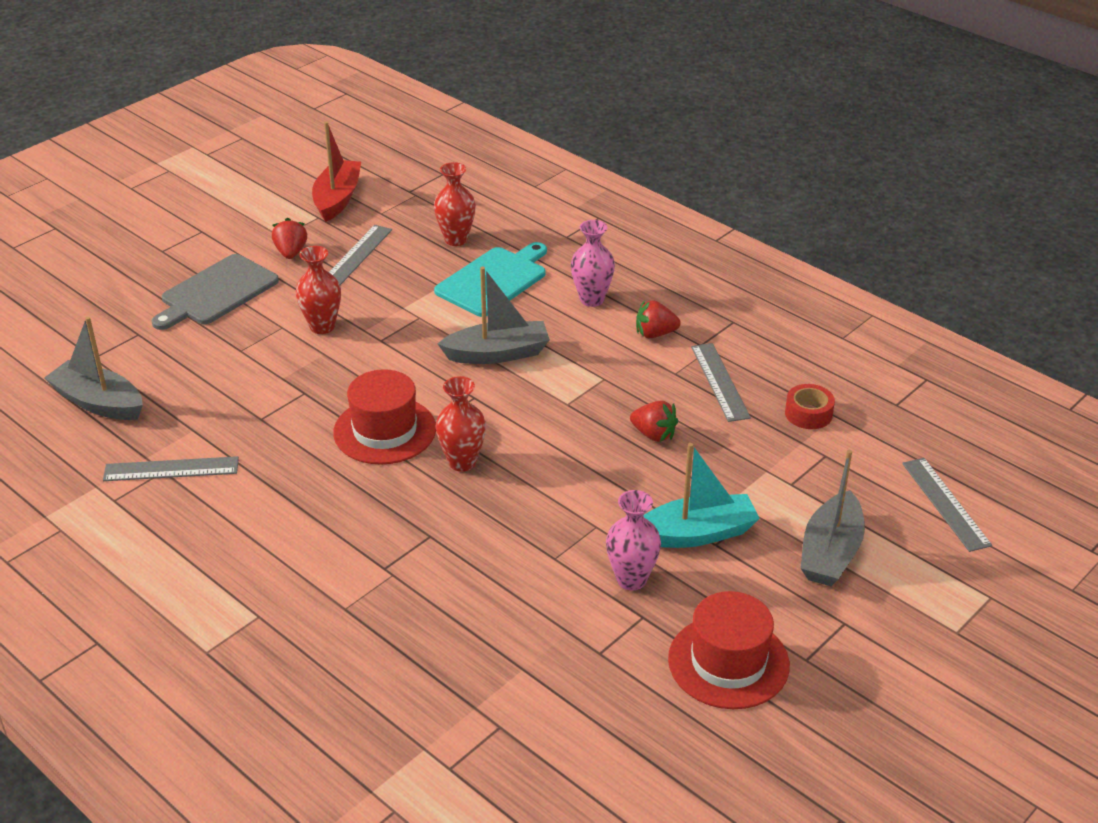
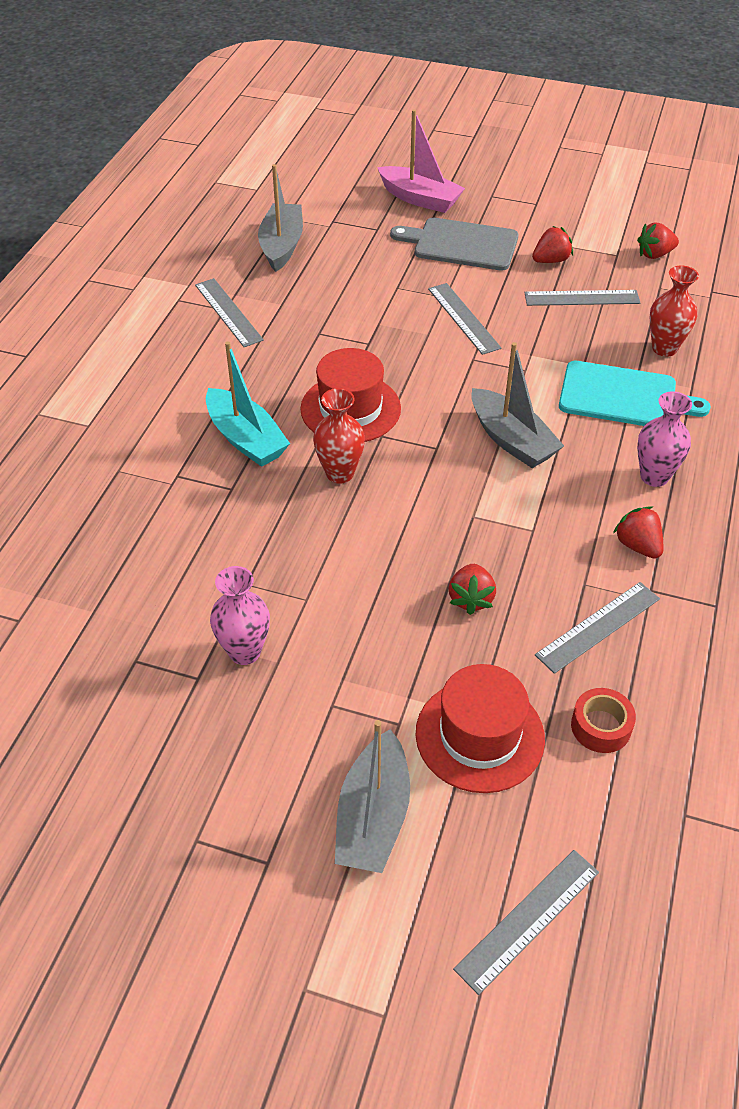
camera: 65 degrees right, 10 degrees up
red vase [295,246,341,334] -> grey ruler [428,283,502,355]
red boat [312,121,361,222] -> red strawberry [637,222,679,259]
turquoise boat [643,443,760,548] -> turquoise boat moved to [206,341,290,467]
red hat [668,591,790,709] -> red hat moved to [416,664,545,793]
grey boat [800,450,865,586] -> grey boat turned 75 degrees counterclockwise [335,720,410,873]
none -> pink boat [377,109,465,213]

